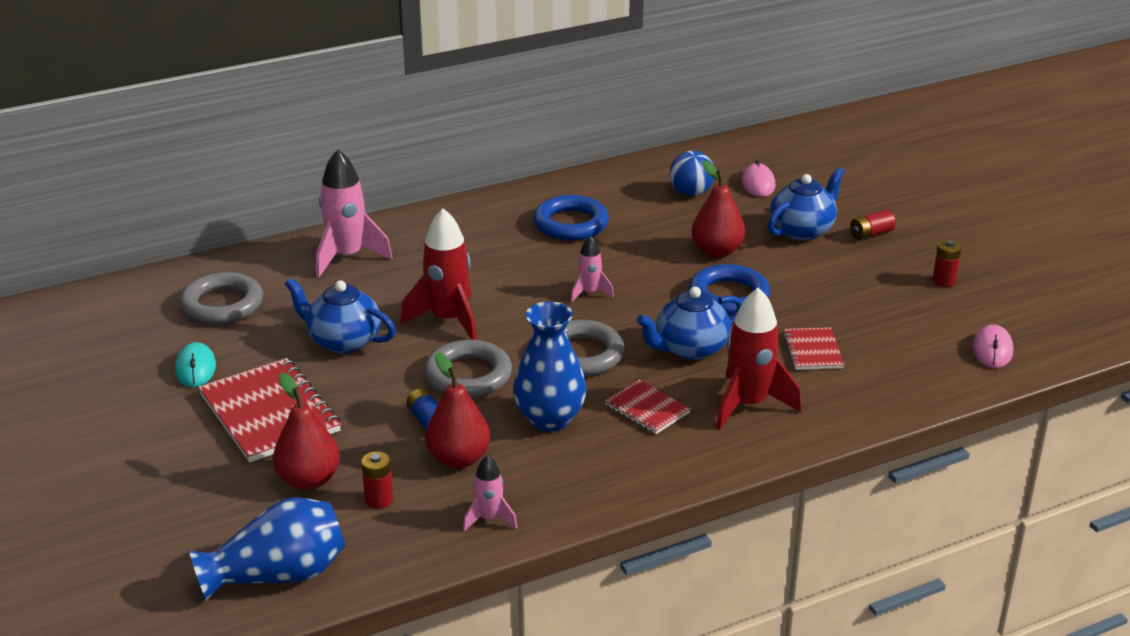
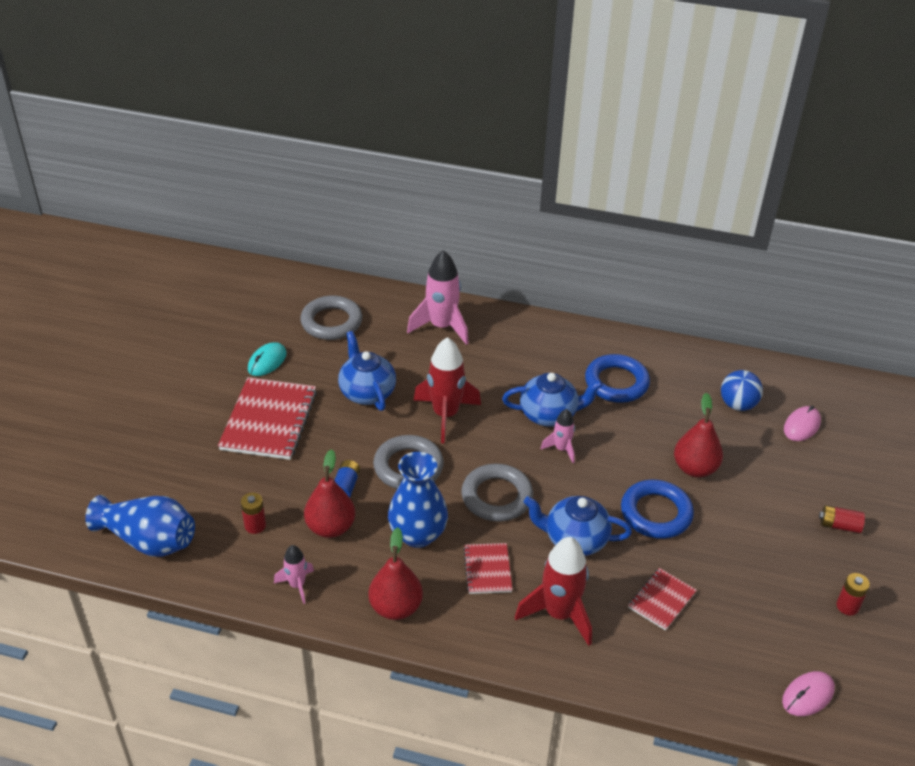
camera: 40 degrees right, 10 degrees up
red pear [273,373,340,490] -> red pear moved to [368,527,423,620]
blue teapot [768,167,844,241] -> blue teapot moved to [502,373,603,427]

